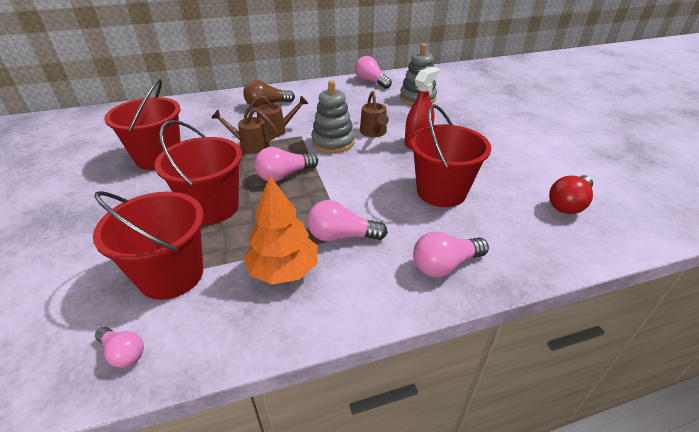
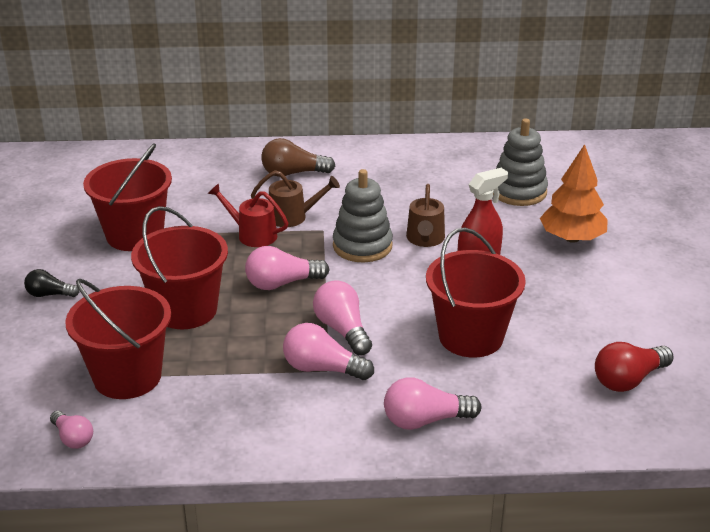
camera: 15 degrees right, 5 degrees down
brown watering can [211,109,278,154] -> red watering can [208,183,288,247]
orange tree [244,175,317,284] -> orange tree moved to [540,144,608,243]
pink light bulb [355,56,392,89] -> pink light bulb moved to [313,280,372,355]
none -> black light bulb [24,269,79,297]

